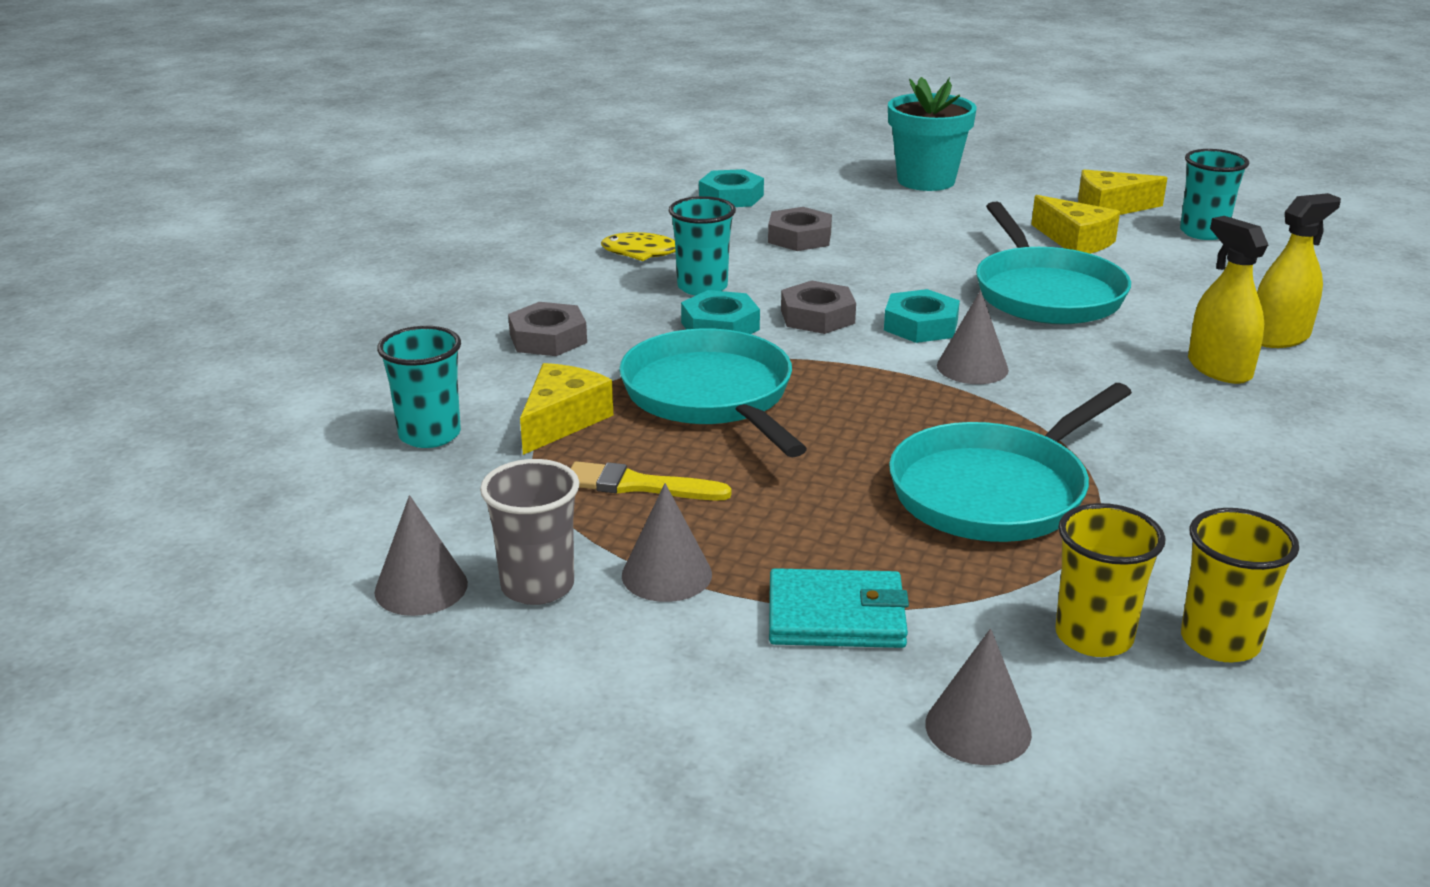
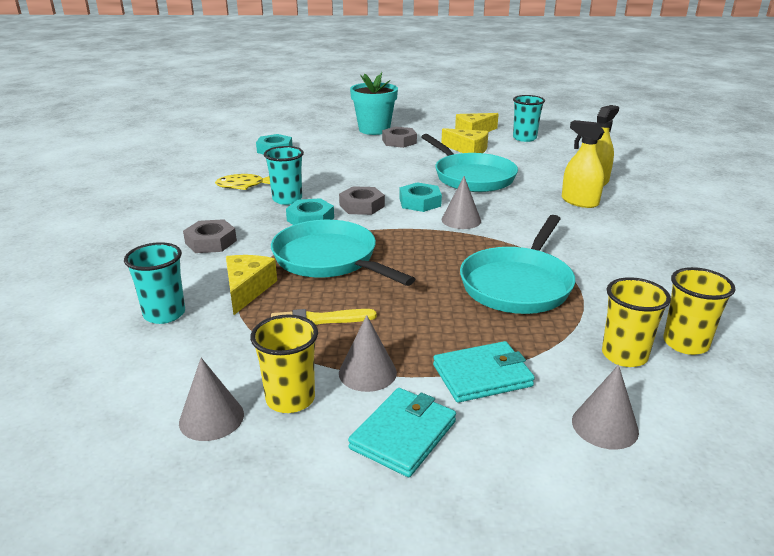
camera: 20 degrees left, 0 degrees up
grey cup [480,459,580,605] -> yellow cup [250,314,318,413]
grey nut [768,207,832,251] -> grey nut moved to [382,126,417,148]
none -> turquoise wallet [348,388,456,477]

